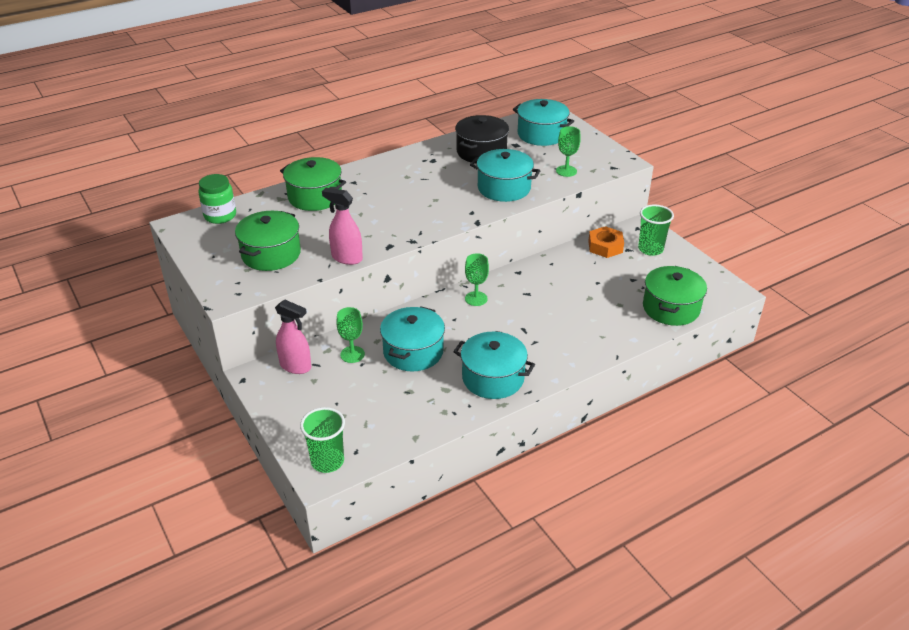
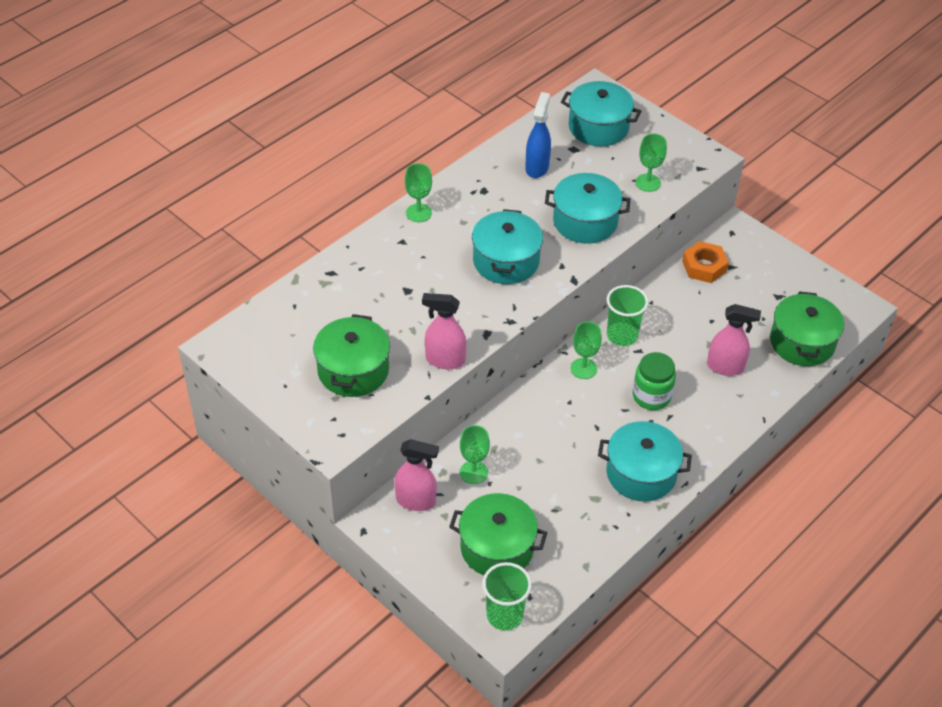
camera: 15 degrees left, 10 degrees up
green jar [198,174,236,224] -> green jar moved to [633,352,676,410]
green pot [280,157,346,211] -> green pot moved to [449,493,547,575]
turquoise pot [380,306,445,371] -> turquoise pot moved to [472,209,543,284]
black pot [455,115,509,164] -> blue spray bottle [525,92,551,178]
green cup [638,204,674,256] -> green cup moved to [607,285,648,346]
none -> green goblet [405,163,432,222]
none -> pink spray bottle [707,304,761,376]

